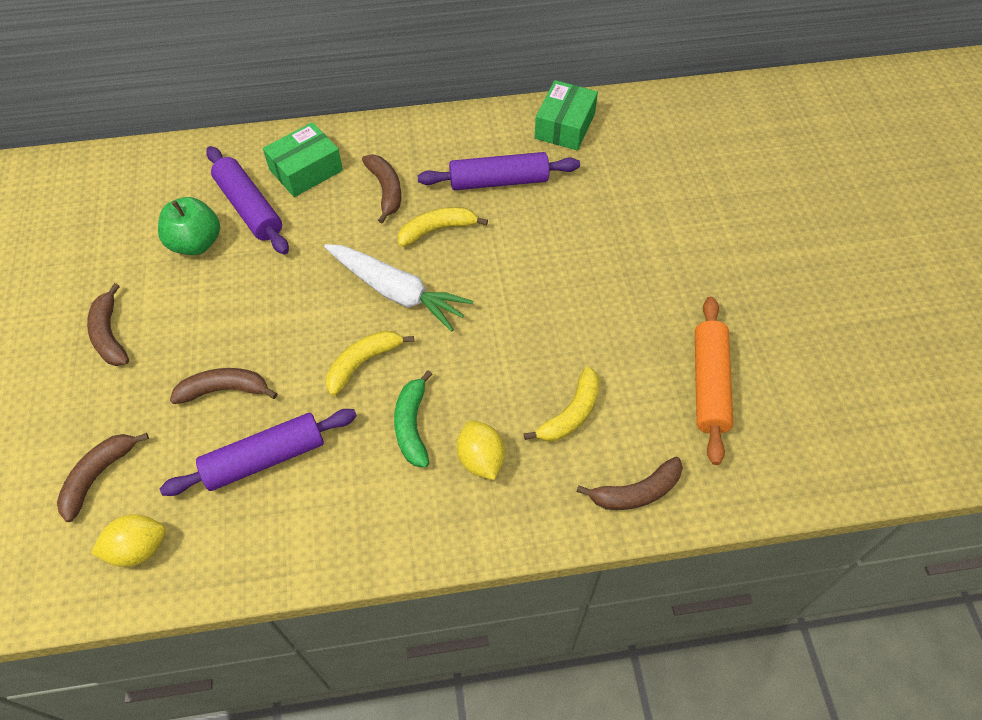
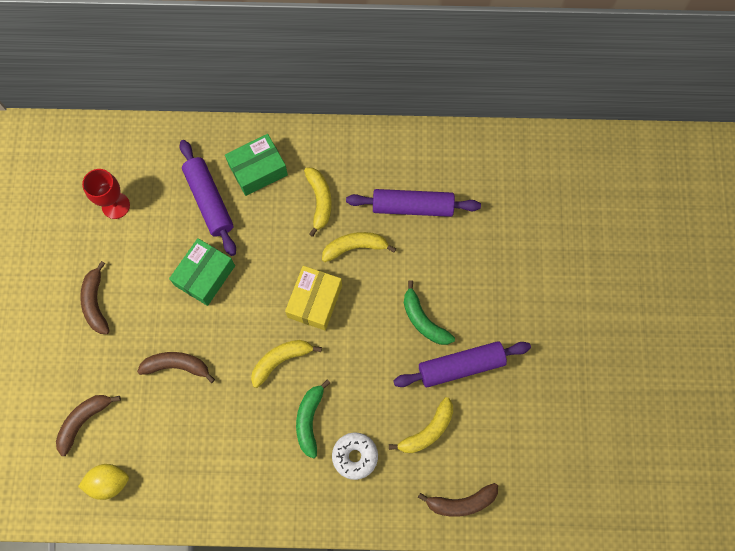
camera: 10 degrees right, 15 degrees up
green apple [158,197,220,255] -> none
purple rolling pin [160,409,357,496] -> purple rolling pin moved to [393,341,531,387]
white carrot [324,244,473,332] -> yellow box [285,266,342,330]
brown banana [362,155,401,224] -> yellow banana [304,168,332,237]
yellow lemon [457,421,505,480] -> white donut [332,433,378,480]
green box [534,80,598,150] -> green box moved to [169,238,235,306]
orange rolling pin [695,297,733,465] -> none
none -> red goblet [82,169,130,219]
none -> green banana [404,280,455,345]

